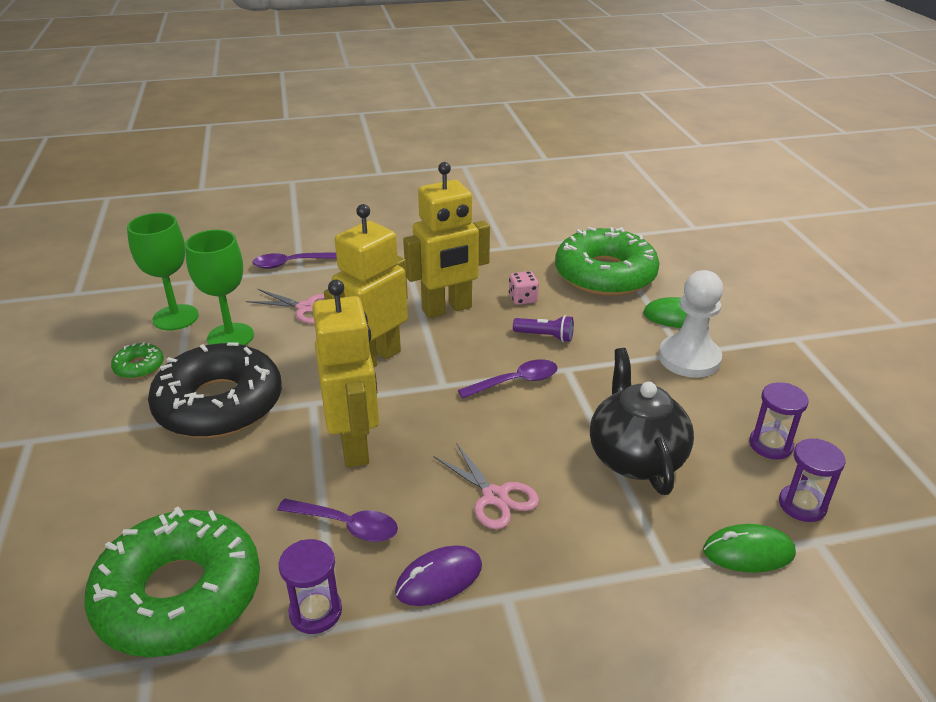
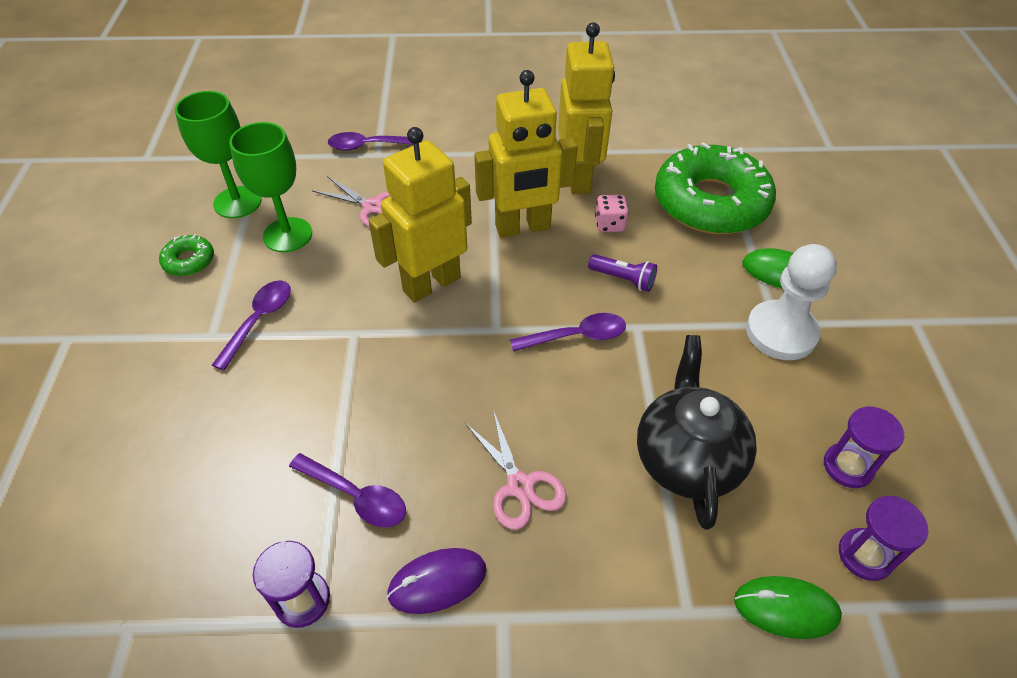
camera: 10 degrees right, 15 degrees up
green donut [84,507,260,657] -> none
black donut [148,342,282,438] -> purple spoon [212,280,291,370]
yellow robot [312,280,379,468] -> yellow robot moved to [558,22,615,194]

